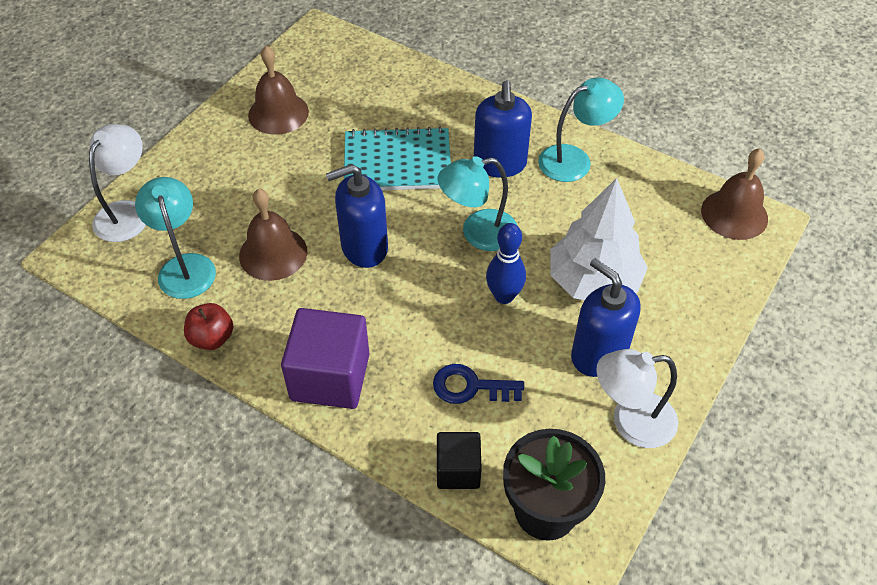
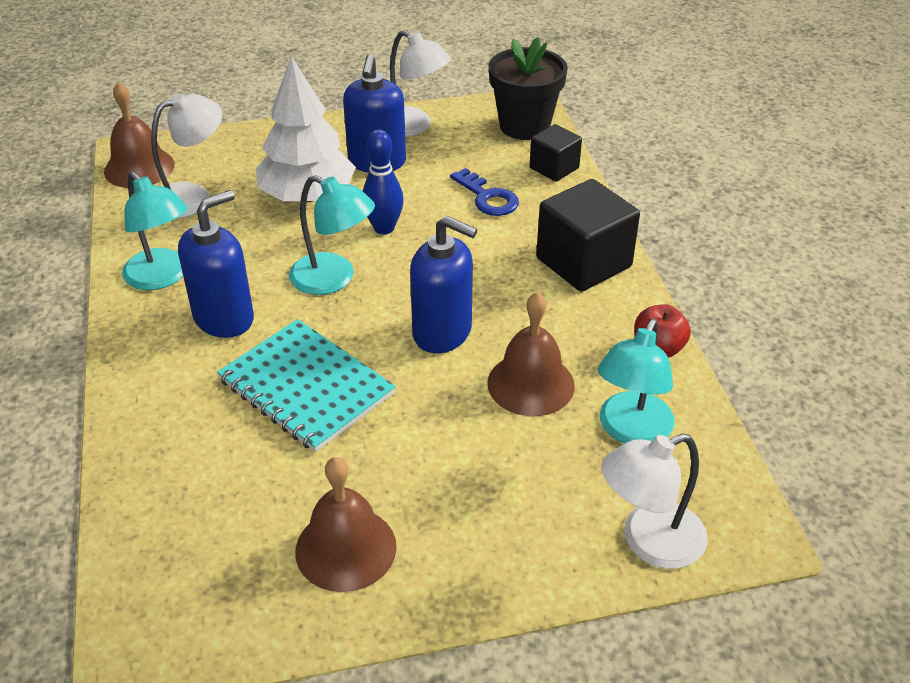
camera: 135 degrees left, 10 degrees down
purple cube [281,308,369,409] -> black cube [536,179,640,292]
turquoise lamp [538,78,624,182] -> turquoise lamp turned 150 degrees counterclockwise [122,172,188,290]
none -> white lamp [151,93,222,219]

